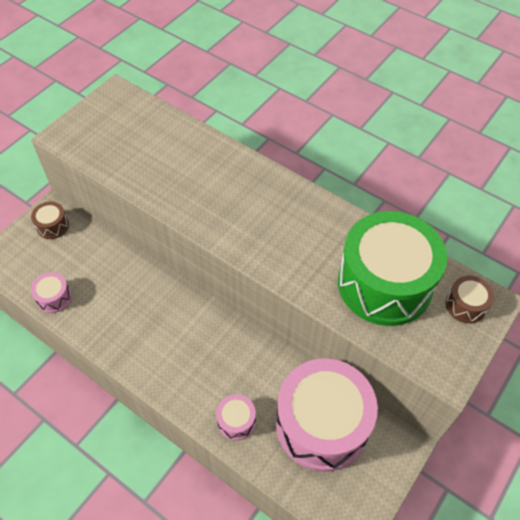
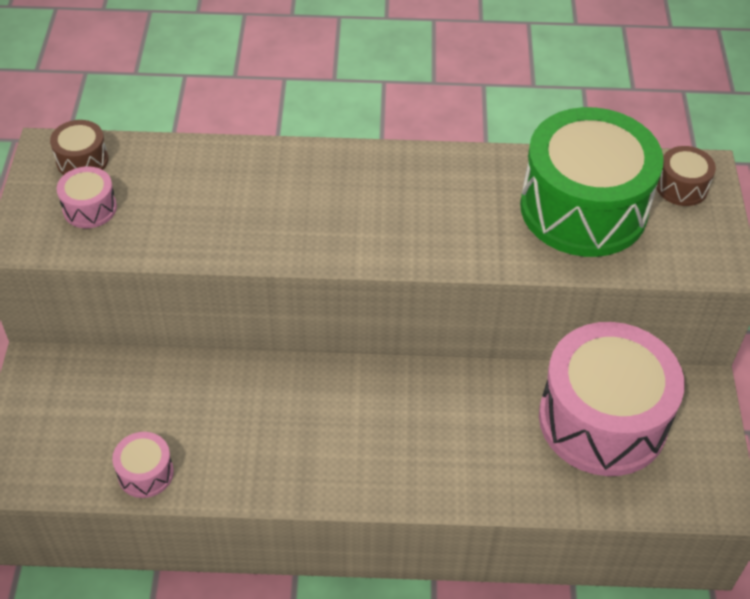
camera: 35 degrees left, 5 degrees down
brown drum [31,202,69,239] -> brown drum moved to [50,120,108,175]
pink drum [216,394,256,440] -> pink drum moved to [57,166,117,228]

